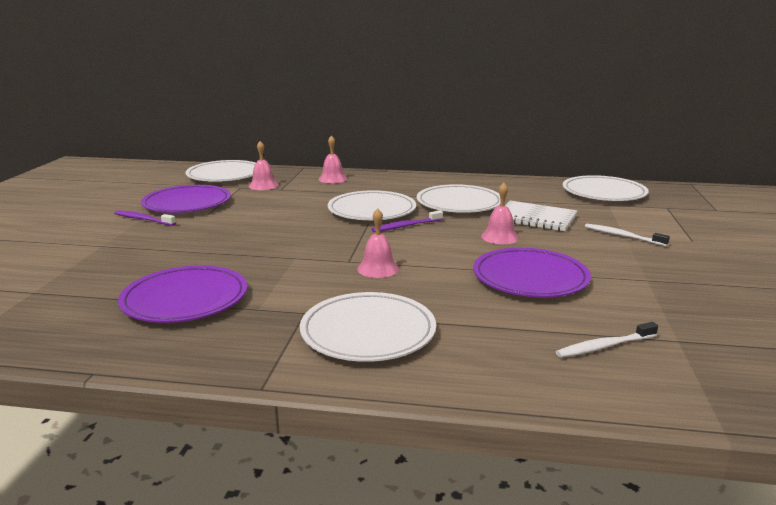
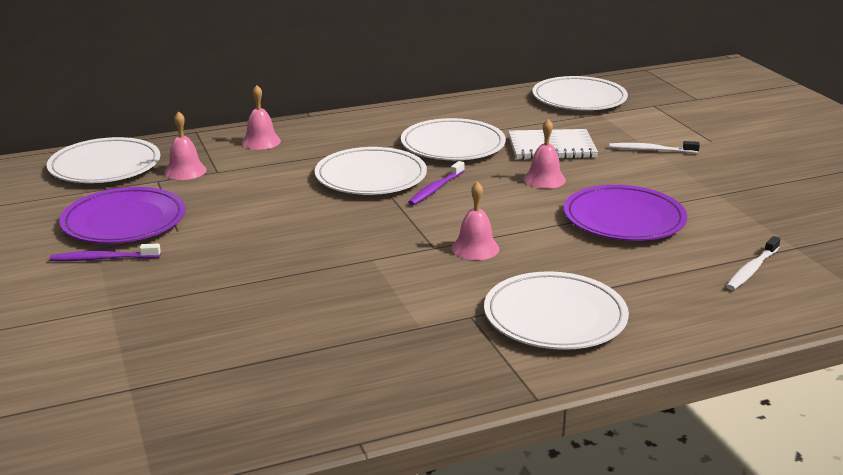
camera: 30 degrees left, 5 degrees up
purple plate [118,265,247,323] -> none

